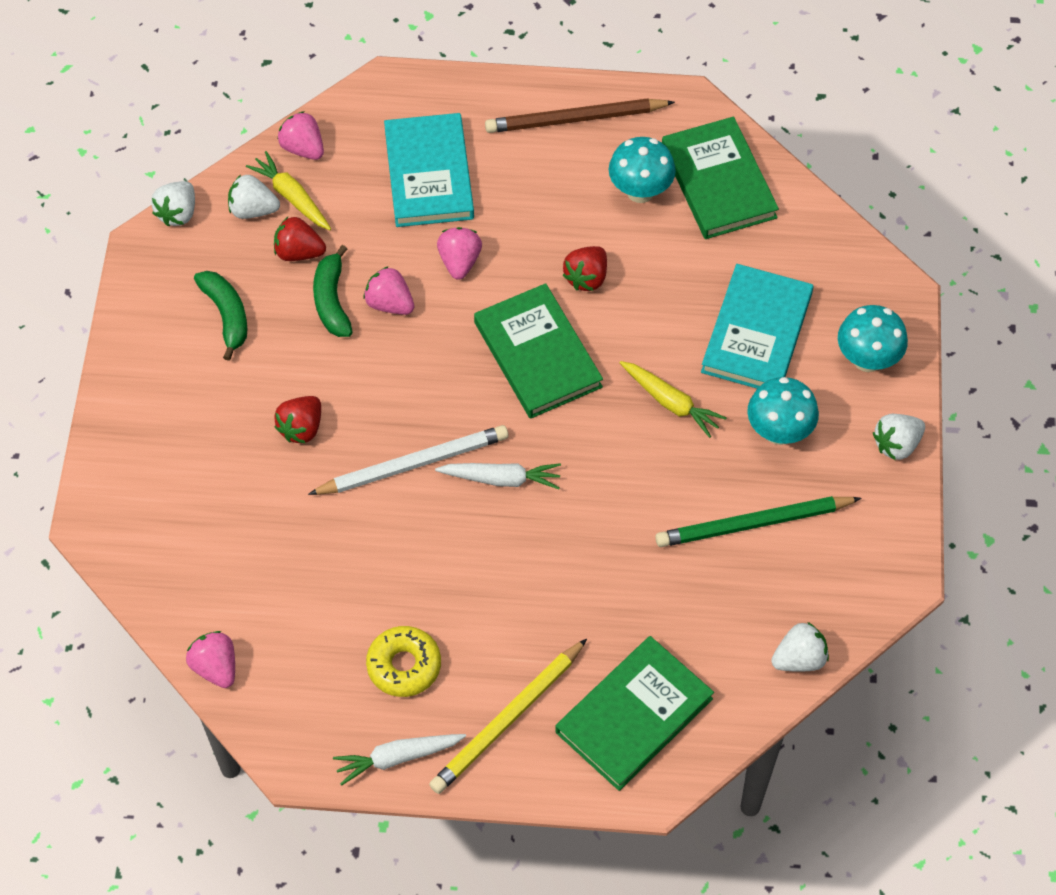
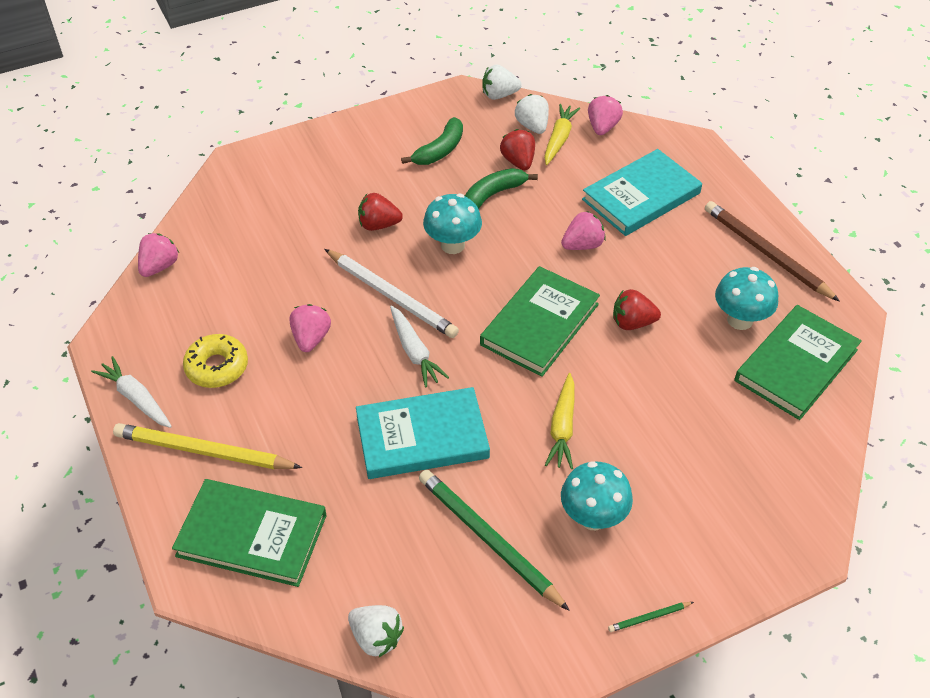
camera: 60 degrees right, 10 degrees down
pink strawberry [364,266,414,315] -> pink strawberry moved to [289,304,331,352]
turquoise book [701,264,813,389] -> turquoise book moved to [356,387,490,479]
turquoise mushroom [838,305,908,372] -> turquoise mushroom moved to [423,194,482,254]
white strawberry [873,414,925,460] -> green pencil [608,602,694,632]

